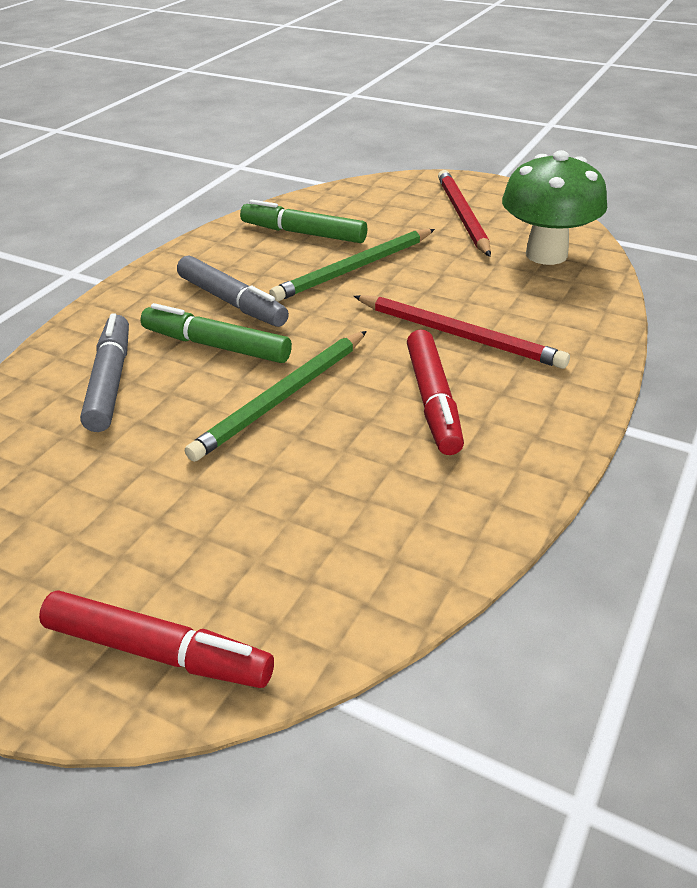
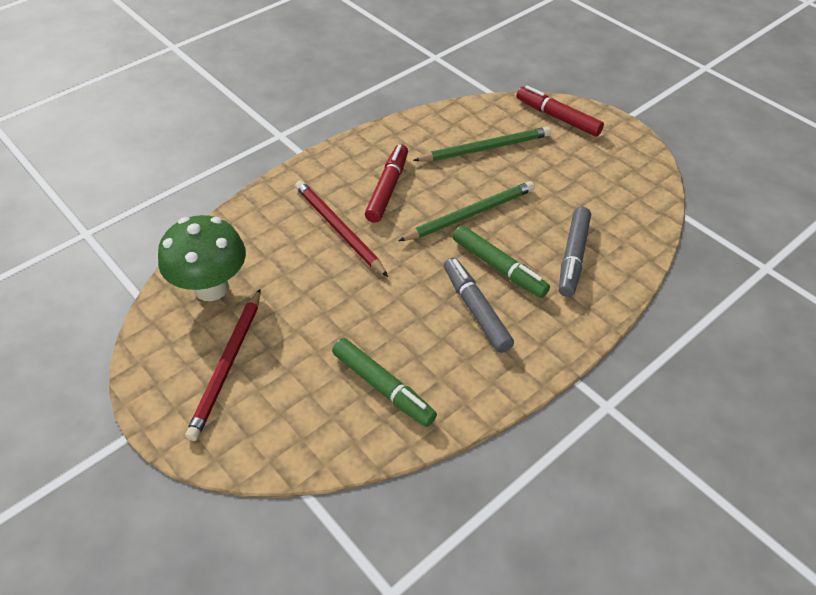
camera: 160 degrees left, 10 degrees up
green pencil [269,229,435,302] -> green pencil moved to [413,127,551,161]

